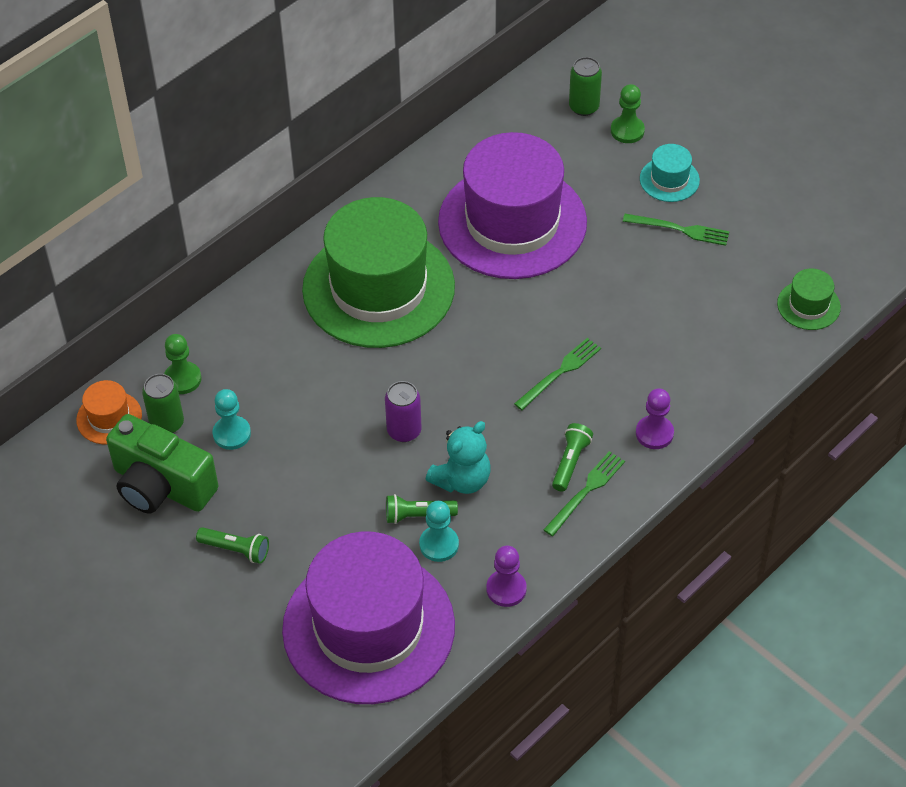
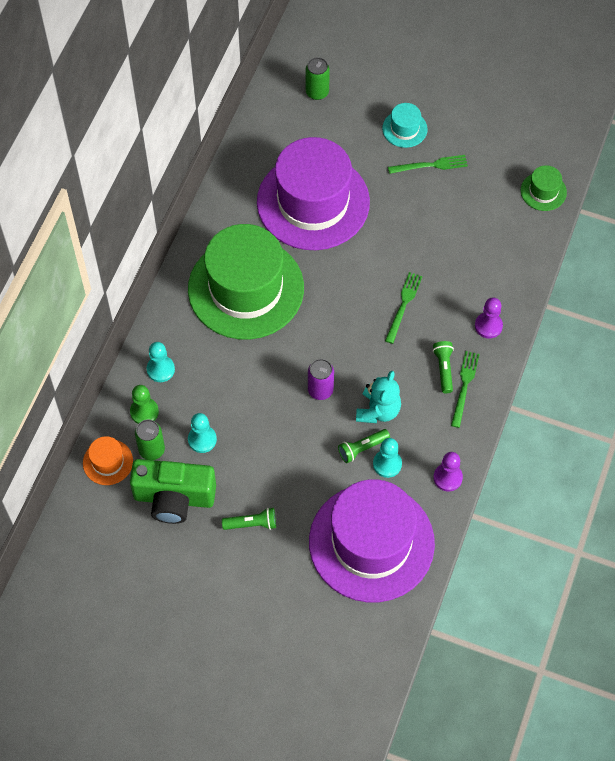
camera: 25 degrees left, 10 degrees up
green pawn [611,84,645,143] -> none
none -> turquoise pawn [146,342,175,382]

